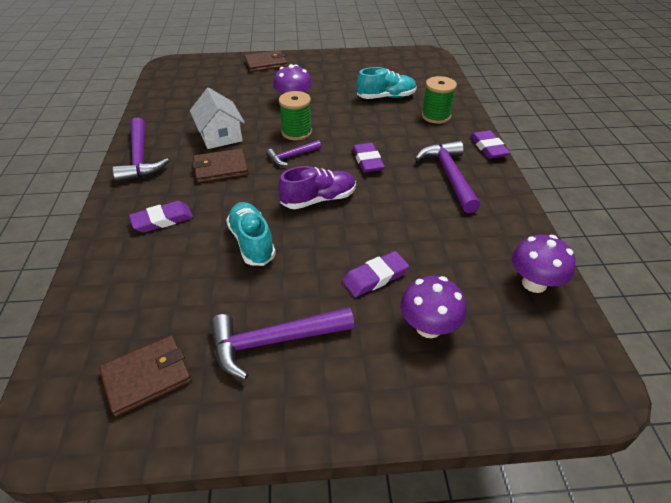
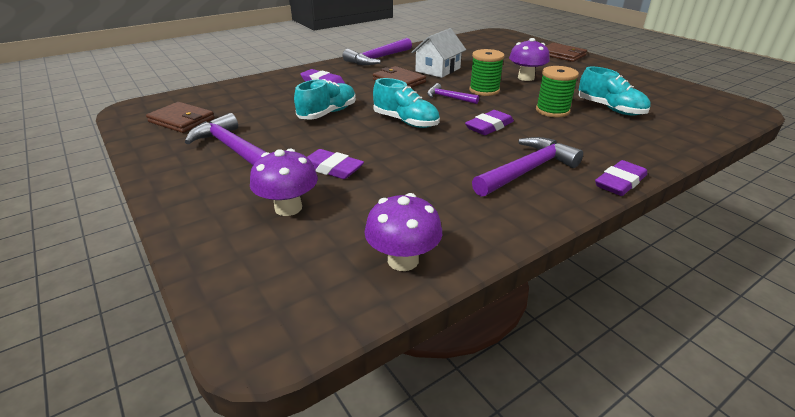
camera: 60 degrees right, 10 degrees down
purple shoe [278,166,356,209] -> turquoise shoe [373,78,440,128]
green spool [422,76,457,124] -> green spool moved to [536,66,579,117]

